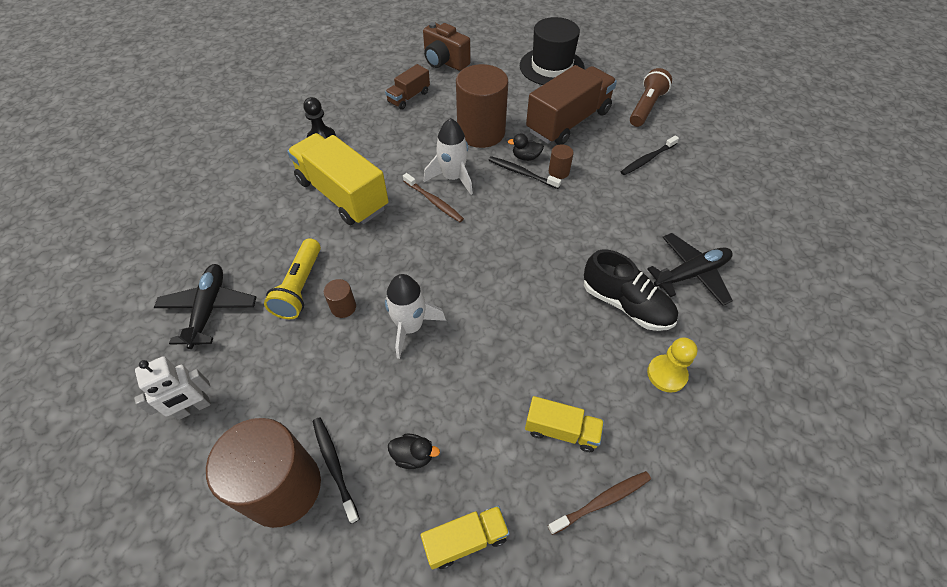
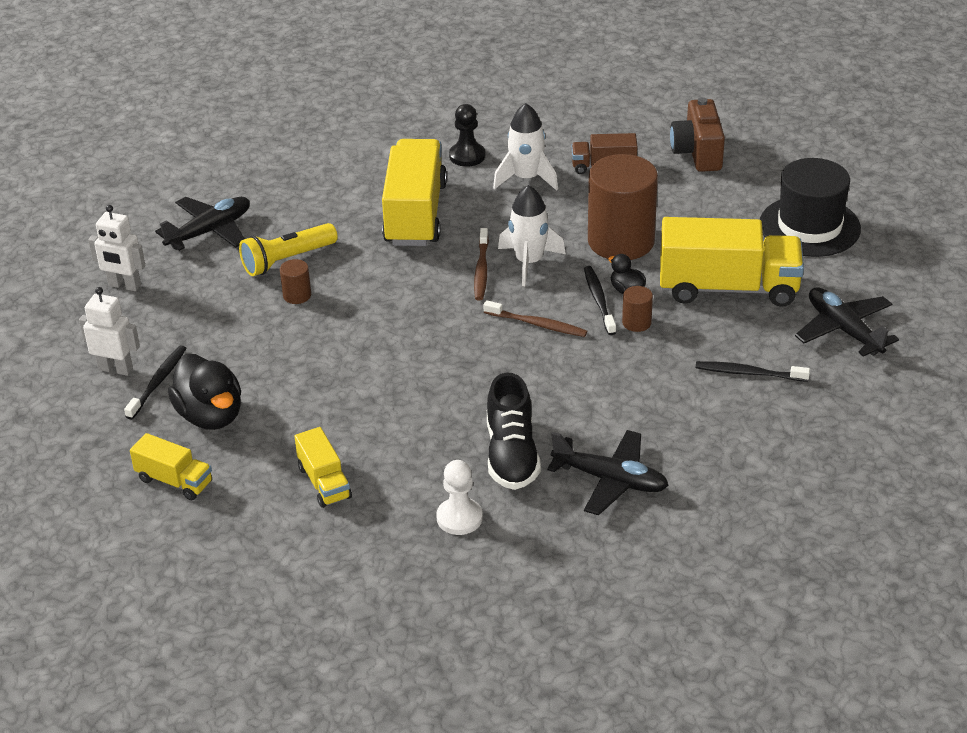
camera: 50 degrees right, 15 degrees down
brown cylinder [206,418,321,528] -> white robot [79,287,140,376]
white rocket [385,274,446,359] -> white rocket moved to [493,103,558,191]
black duck [388,434,440,469] -> black duck [168,354,241,430], size x2.00
brown truck [526,65,617,145] -> yellow truck [660,217,804,307]
brown toothbrush [548,471,651,535] -> brown toothbrush moved to [484,300,587,337]
brown flashlight [630,68,672,127] -> black plane [795,287,899,356]
yellow pawn [647,337,698,393] -> white pawn [436,460,483,535]

